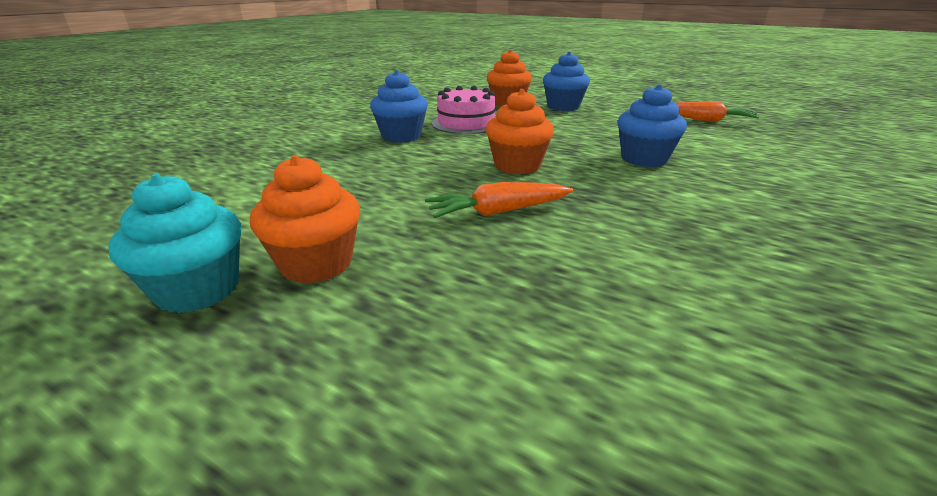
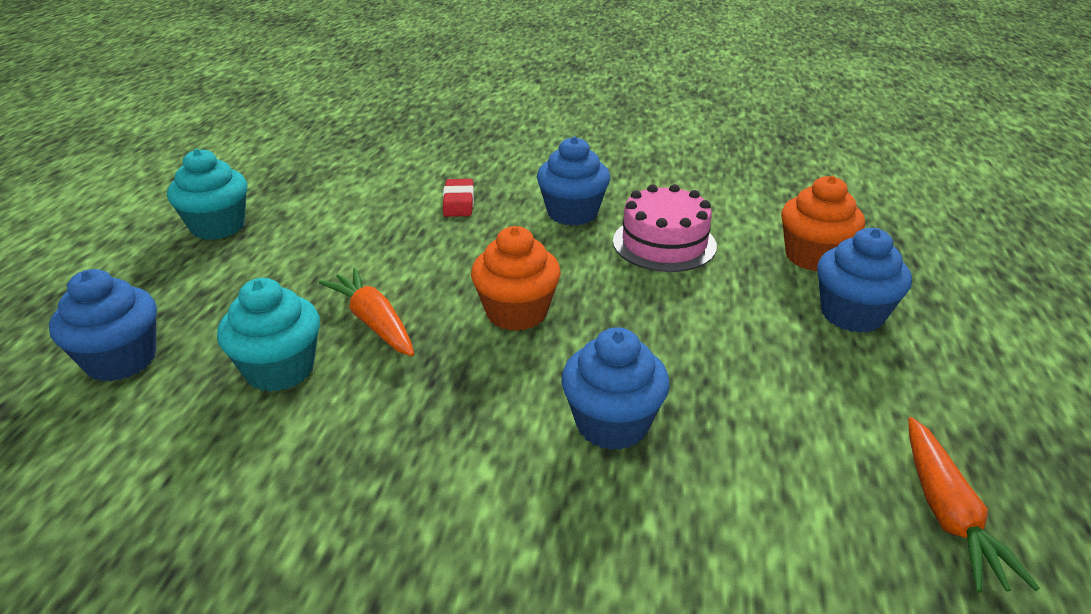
camera: 70 degrees right, 5 degrees up
orange cupcake [250,155,360,284] -> none
none -> blue cupcake [49,269,157,381]
none -> turquoise cupcake [217,278,320,392]
none -> red eraser [443,179,474,217]

